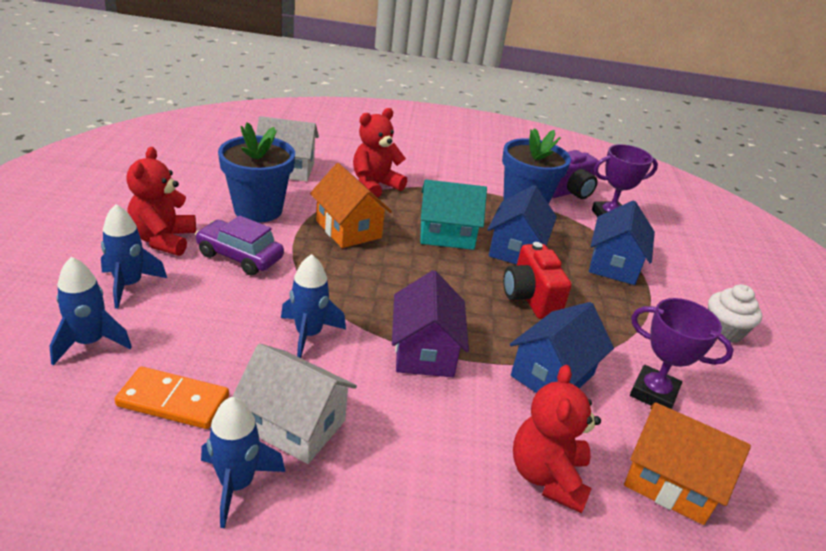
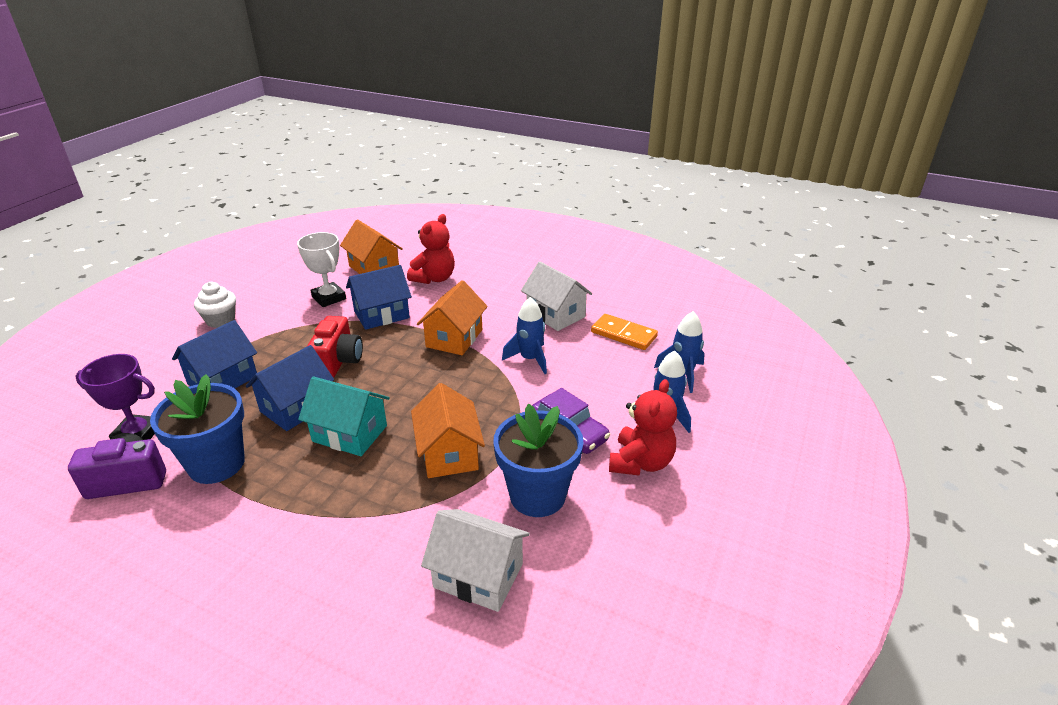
camera: 155 degrees left, 0 degrees up
blue rocket [201,397,285,528] -> none
red teddy bear [353,108,407,198] -> none
purple house [392,270,469,377] -> orange house [417,280,488,355]
purple trophy [630,298,734,409] -> white trophy [297,232,346,307]

